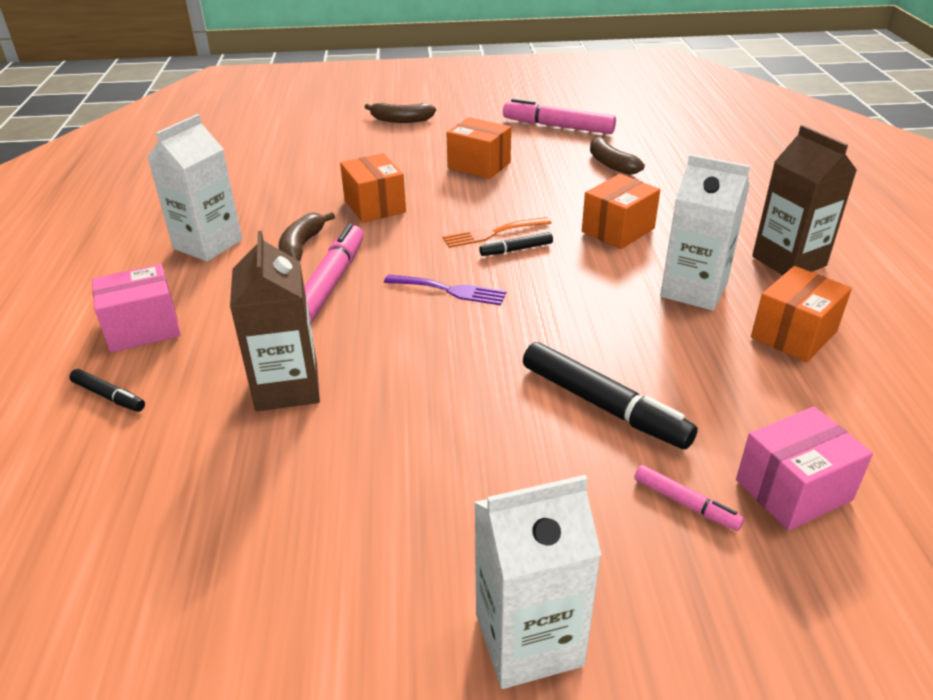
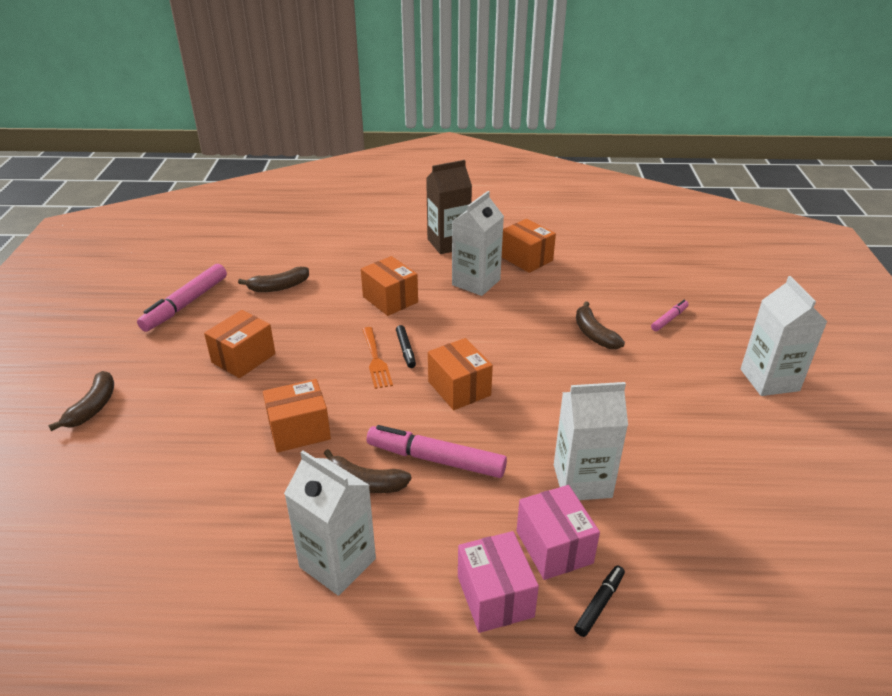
camera: 85 degrees left, 0 degrees up
brown carton [230,231,320,411] -> white carton [554,382,628,500]
purple fork [384,275,507,305] -> orange box [428,338,493,410]
black marker [523,342,698,449] -> brown banana [576,301,625,349]
pink box [736,406,873,531] -> pink box moved to [517,485,600,580]

